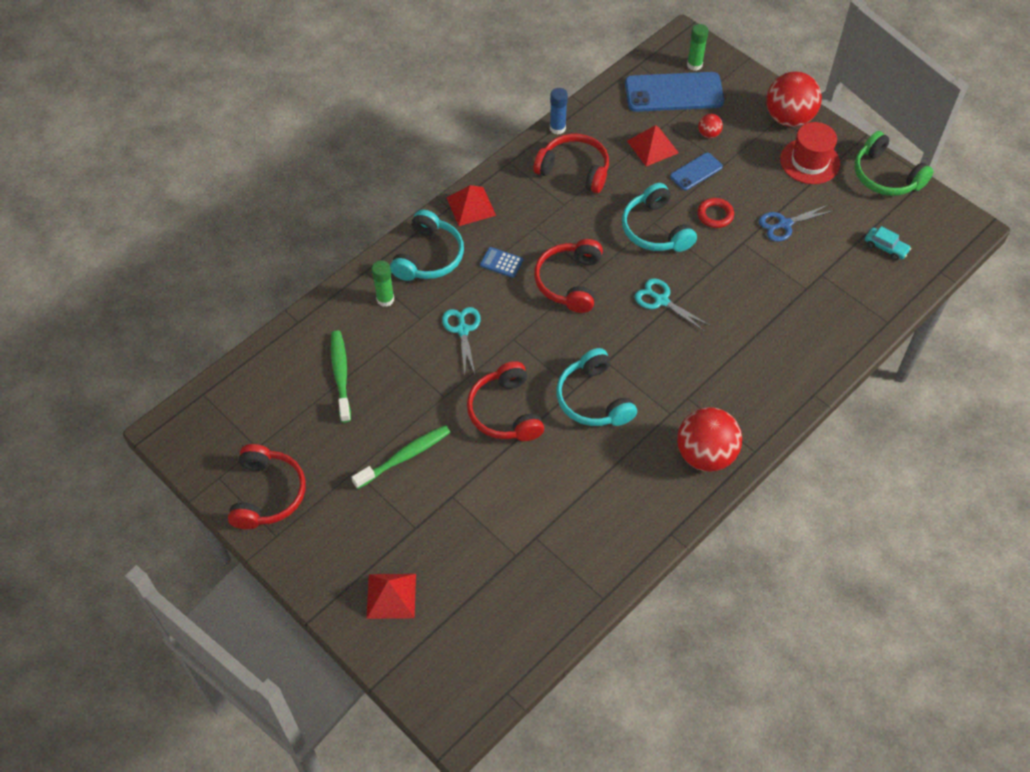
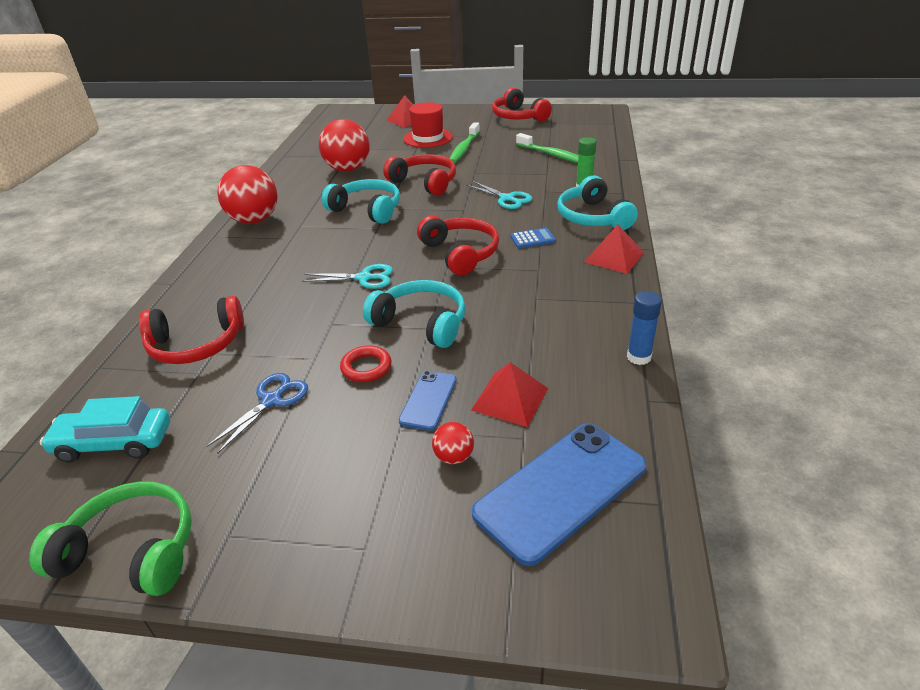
camera: 145 degrees right, 20 degrees down
red headphones [533,134,609,193] -> red headphones moved to [139,296,244,364]
green glue stick [687,24,709,71] -> none
red ball [766,72,822,127] -> red ball moved to [319,119,369,172]
red hat [780,122,840,184] -> red hat moved to [403,102,453,148]
turquoise car [865,226,911,260] -> turquoise car [40,396,170,463], size x1.68

